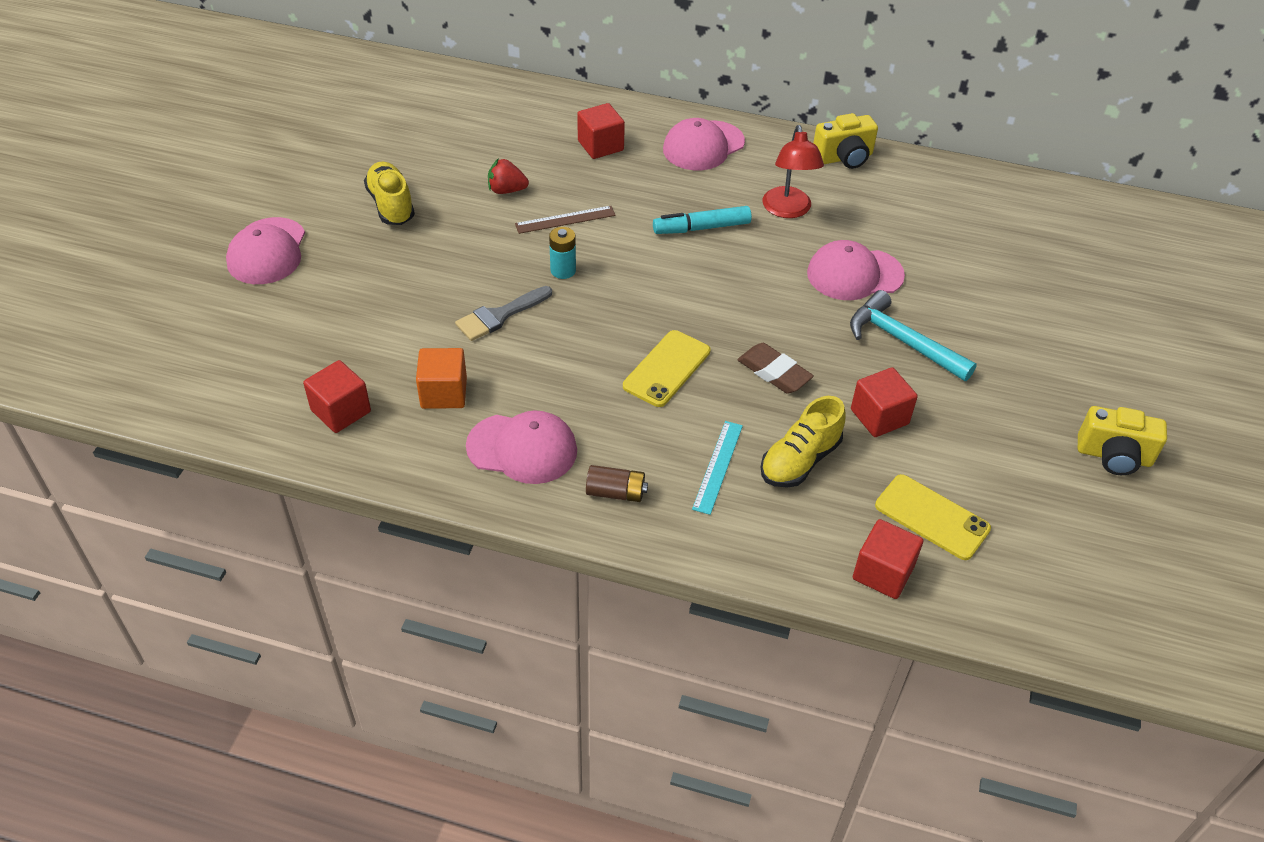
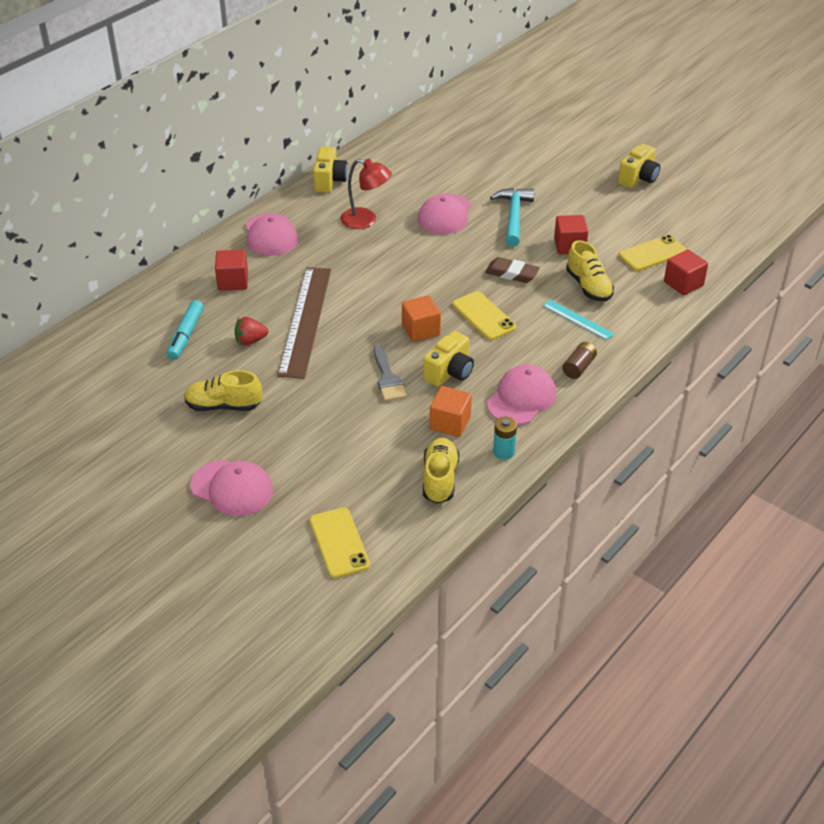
camera: 65 degrees left, 5 degrees down
red cube [303,360,371,433] -> yellow shoe [423,438,459,504]
red strawberry [488,158,529,194] -> red strawberry turned 45 degrees clockwise [235,317,268,346]
brown ruler [515,206,616,234] -> brown ruler [278,267,331,379], size x2.12
turquoise battery [549,227,576,279] -> turquoise battery moved to [493,417,517,460]
turquoise marker [653,206,752,234] -> turquoise marker moved to [167,300,203,360]
brown eraser [737,343,814,394] -> brown eraser turned 45 degrees clockwise [485,257,540,283]
turquoise hammer [850,290,977,381] -> turquoise hammer turned 120 degrees clockwise [490,188,535,247]
none -> yellow phone [310,508,370,578]
none -> orange cube [402,295,441,342]
none -> yellow camera [423,331,474,387]

